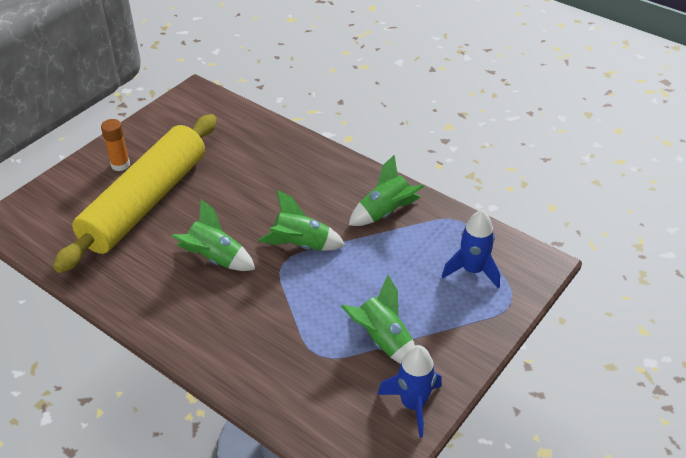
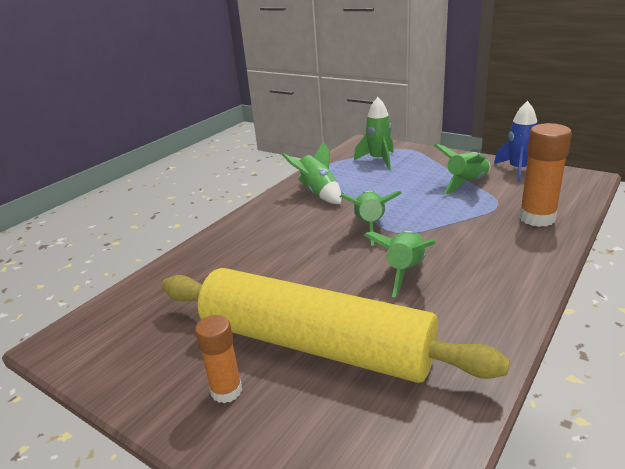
camera: 90 degrees left, 15 degrees down
blue rocket [442,210,500,288] -> green rocket [354,97,394,169]
none -> orange glue stick [519,123,572,227]

